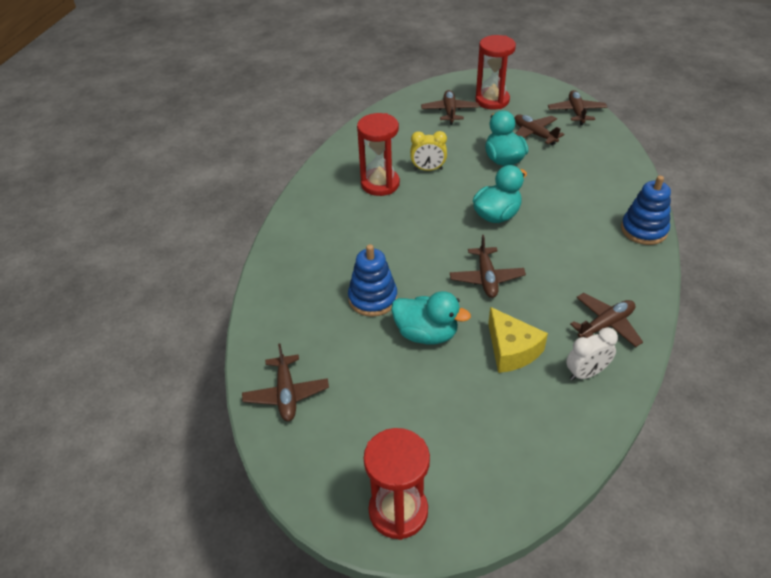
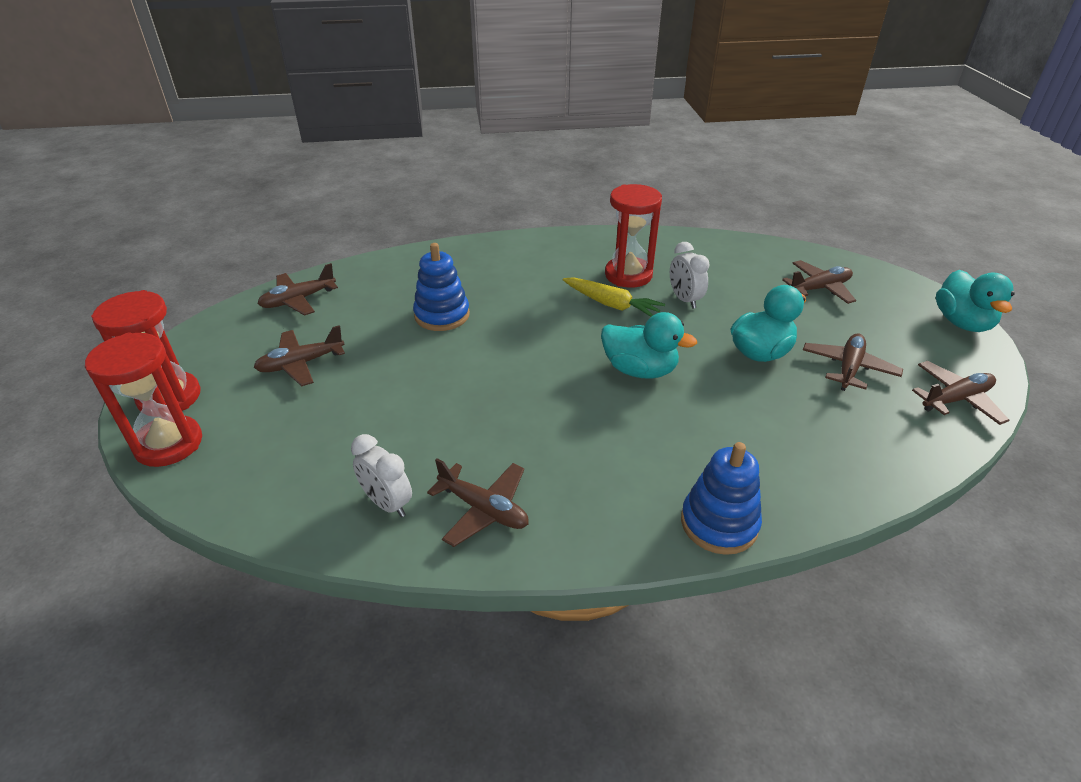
camera: 65 degrees right, 5 degrees down
turquoise duck [391,291,471,345] -> turquoise duck moved to [936,270,1015,332]
yellow clock [410,131,447,171] -> white clock [670,242,710,309]
brown plane [450,235,526,298] -> brown plane moved to [253,325,345,386]
red hourglass [475,35,516,110] -> red hourglass moved to [85,333,202,467]
yellow cheese [488,307,548,373] -> none
none -> yellow carrot [563,277,665,317]

